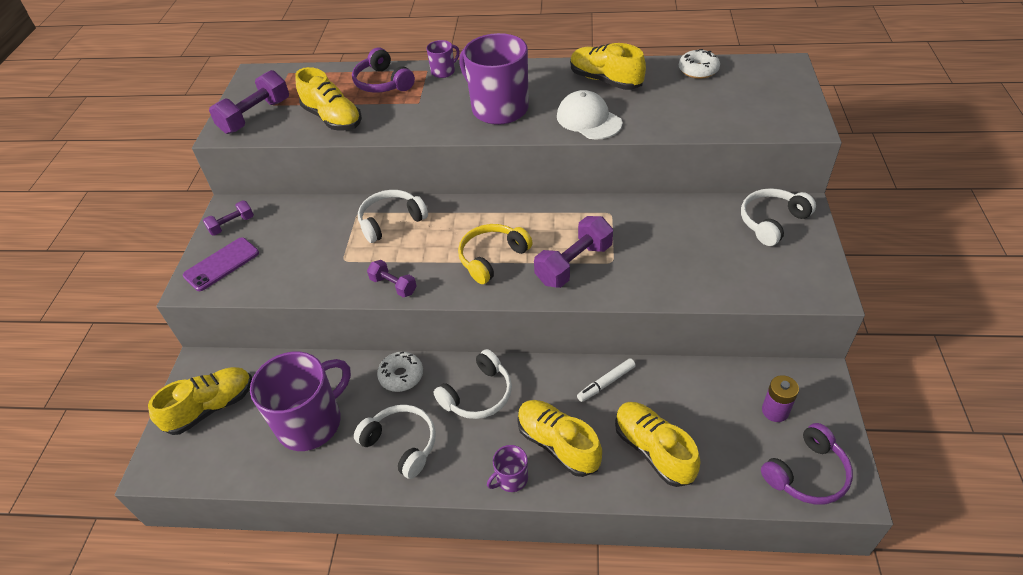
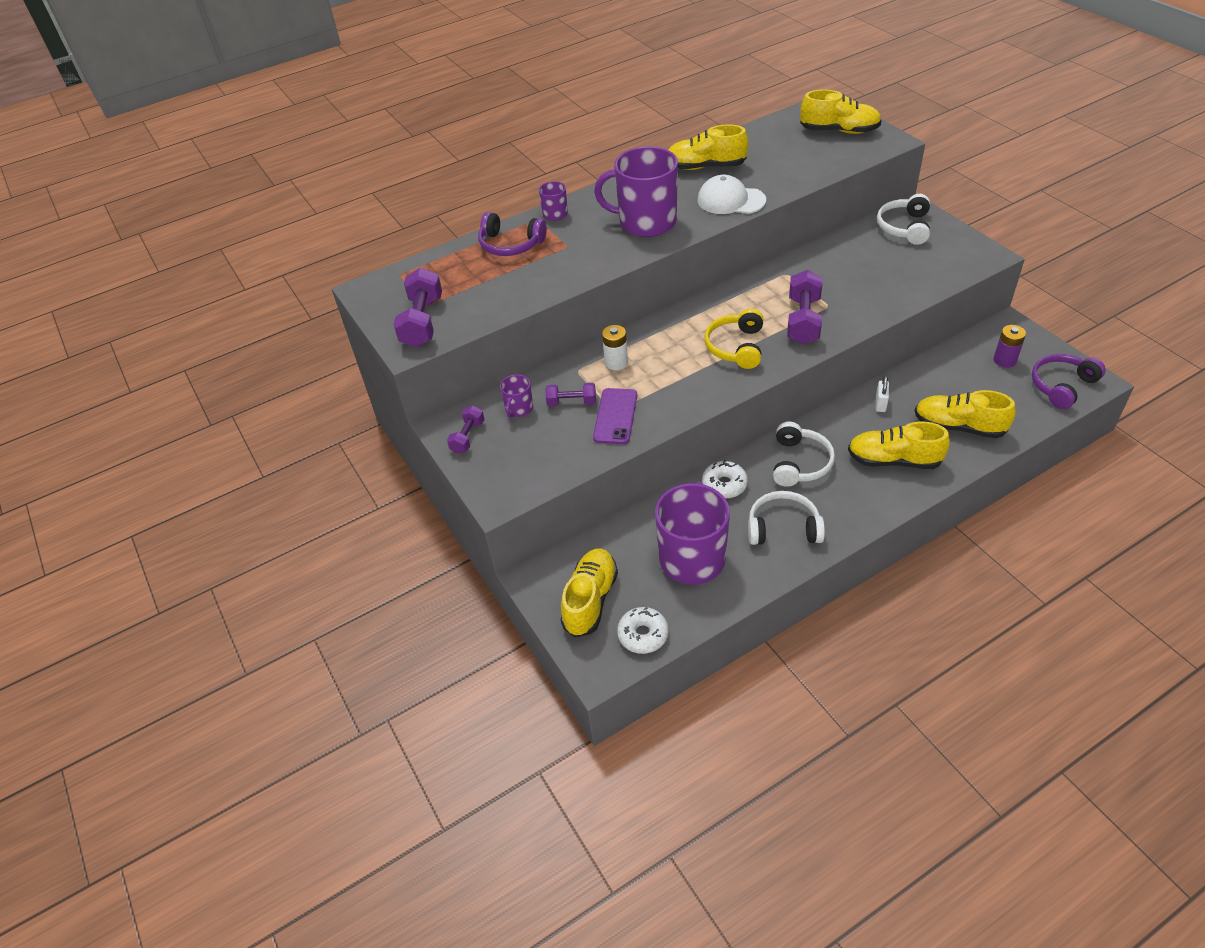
camera: 35 degrees left, 0 degrees up
purple phone [183,238,259,291] -> purple phone moved to [593,388,637,444]
yellow shoe [295,67,362,131] -> yellow shoe moved to [800,89,882,134]
white headphones [358,190,428,243] -> white battery [602,325,628,370]
purple dumbbell [367,260,416,297] -> purple dumbbell moved to [546,383,596,406]
purple mug [487,445,528,492] -> purple mug moved to [500,374,533,418]
white marker [577,358,636,402] -> white padlock [876,376,889,412]
white donut [679,49,720,79] -> white donut moved to [617,607,669,654]
purple headphones [761,423,853,505] -> purple headphones turned 150 degrees counterclockwise [1032,354,1106,409]

